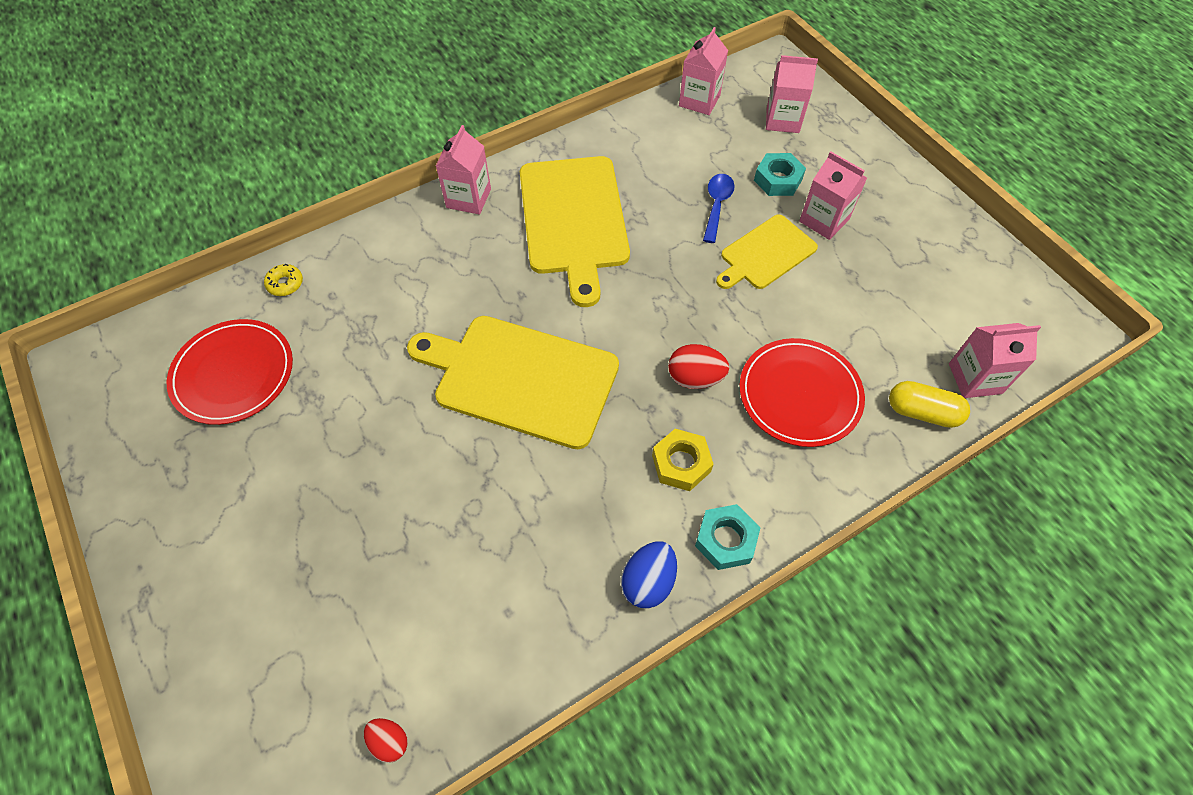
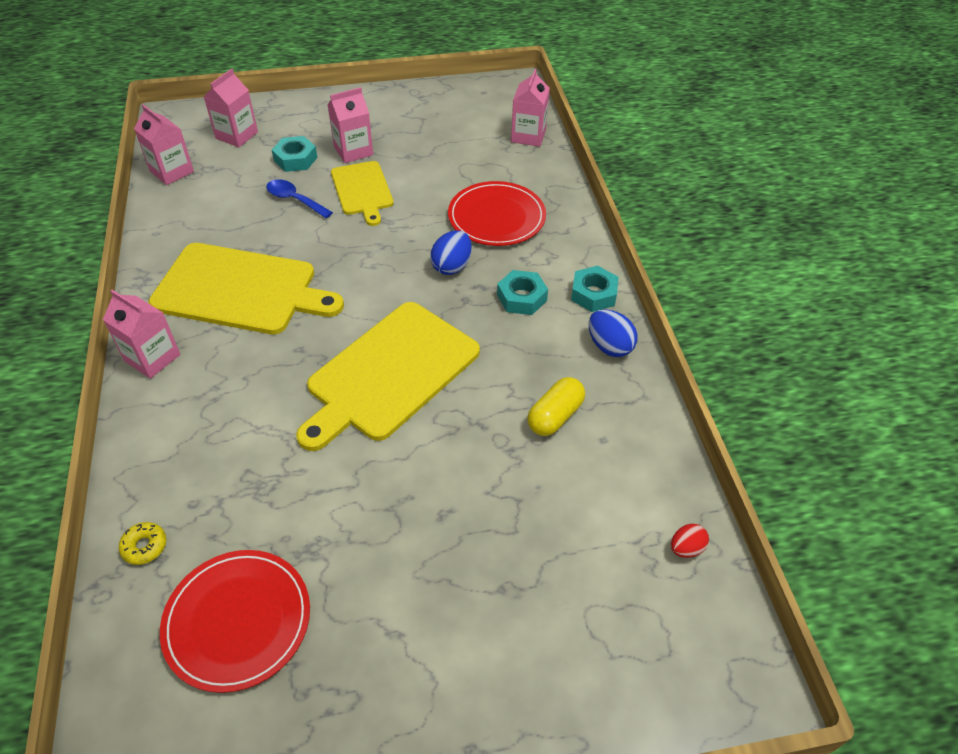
camera: 70 degrees left, 10 degrees down
yellow nut [652,429,714,491] -> turquoise nut [497,270,548,315]
red egg [668,344,729,389] -> blue egg [430,230,472,275]
yellow capsule [889,381,970,428] -> yellow capsule moved to [527,377,585,436]

